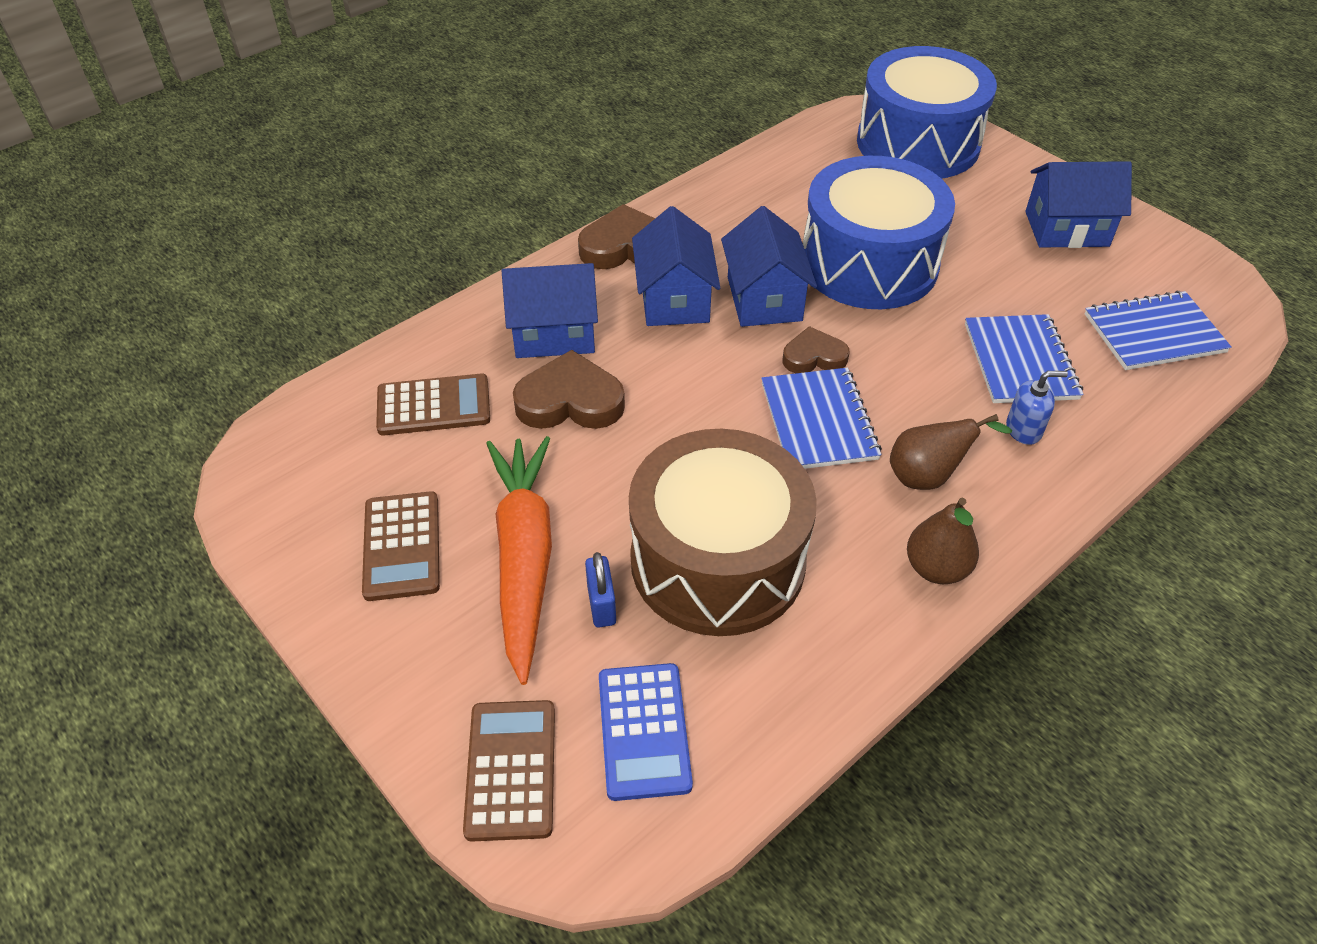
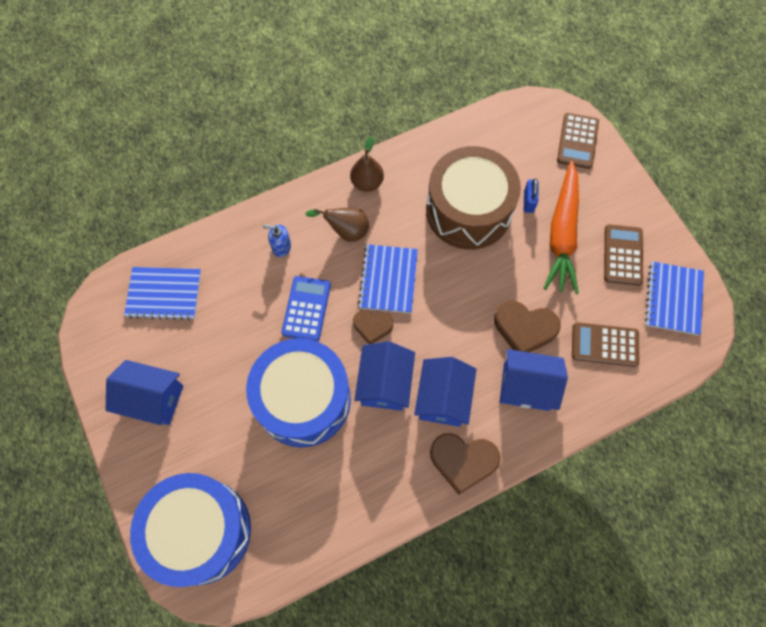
camera: 165 degrees left, 20 degrees up
blue calculator [599,663,693,801] -> blue calculator moved to [281,276,331,341]
blue notebook [965,314,1084,403] -> blue notebook moved to [645,261,704,335]

